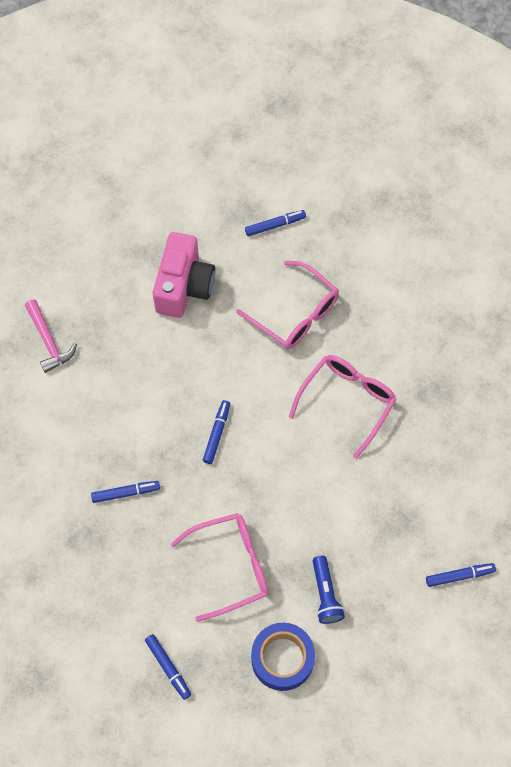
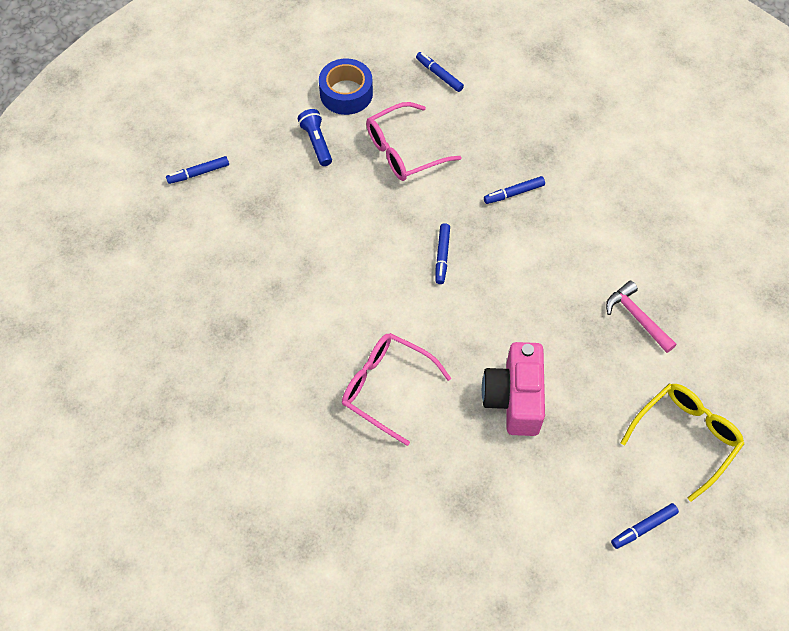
camera: 170 degrees right, 5 degrees down
blue marker [245,210,306,236] -> blue marker moved to [611,503,679,549]
pink glasses [289,355,397,459] -> none
none -> yellow glasses [620,384,744,502]

